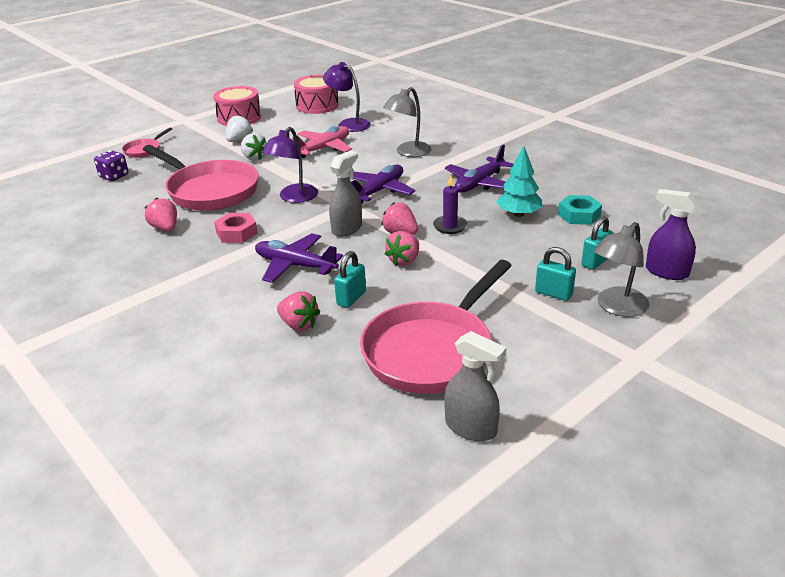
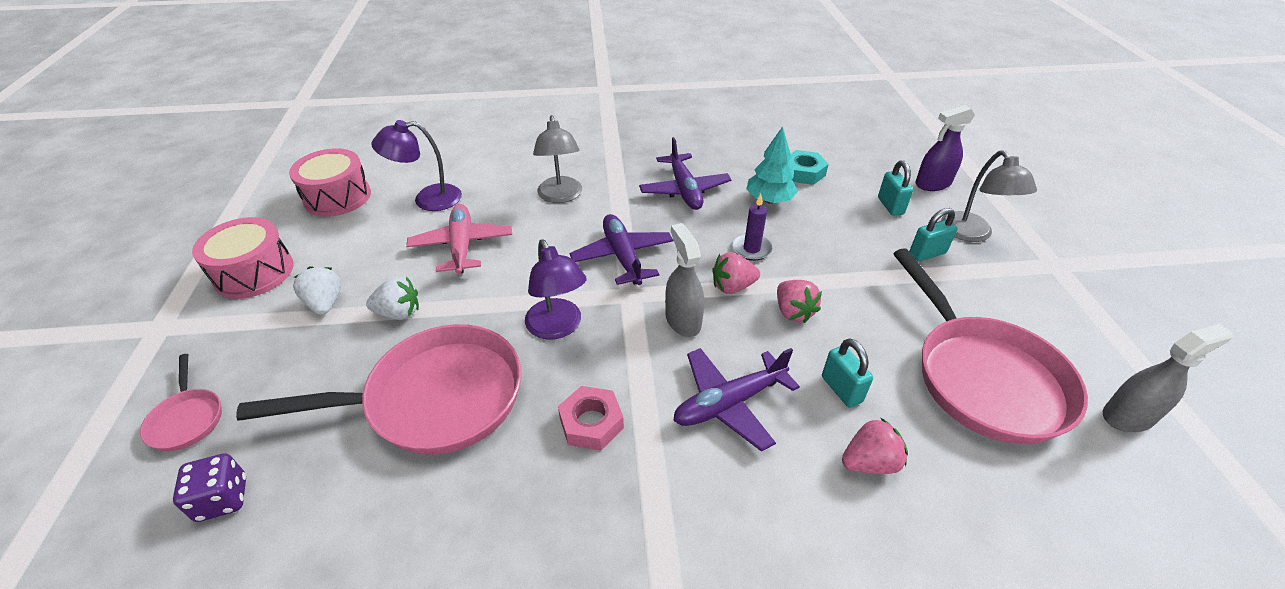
camera: 55 degrees left, 10 degrees up
pink strawberry [144,197,177,231] -> none

